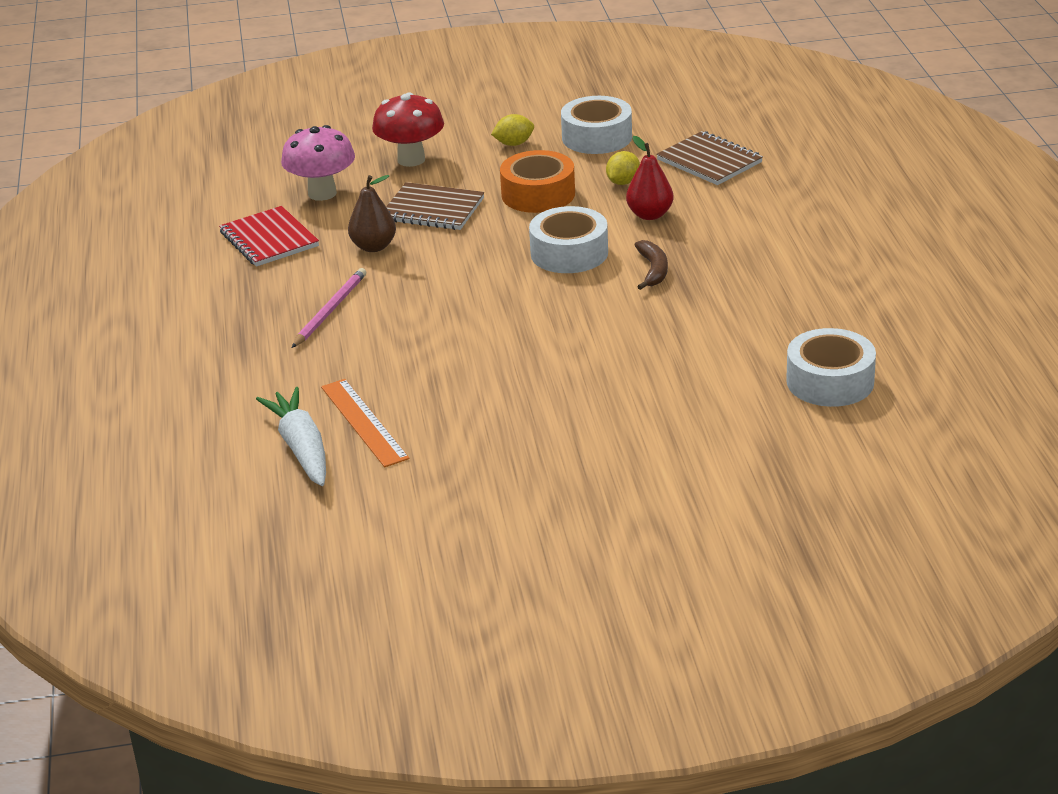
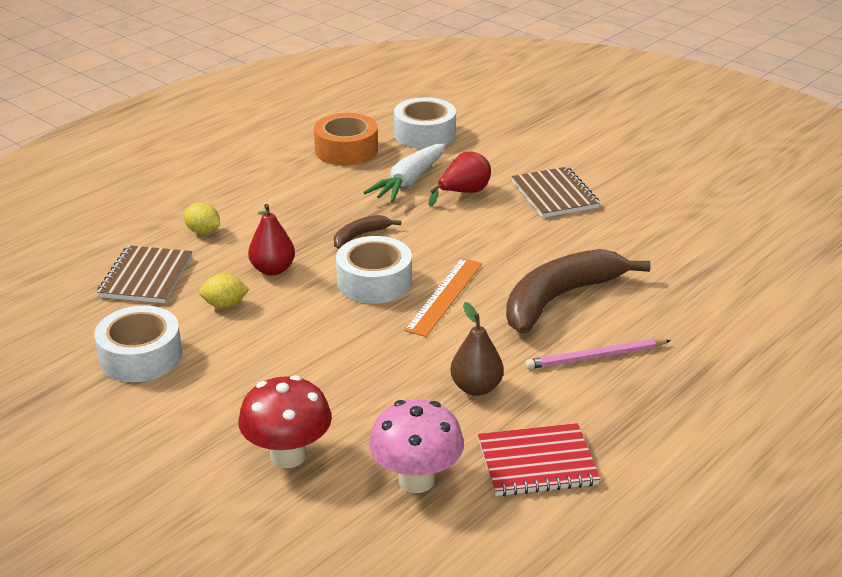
camera: 130 degrees left, 0 degrees up
red notebook [219,206,319,266] -> red notebook turned 60 degrees clockwise [478,423,600,496]
white carrot [256,387,326,486] -> white carrot moved to [363,143,446,202]
orange ruler [321,379,410,467] -> orange ruler moved to [404,258,482,337]
brown notebook [386,182,484,230] -> brown notebook moved to [512,167,600,218]
yellow lemon [491,114,534,146] -> yellow lemon moved to [184,202,220,234]
orange tape [500,150,575,213] -> orange tape moved to [314,113,378,166]
none -> red pear [429,151,491,207]
none -> brown banana [506,249,651,334]

